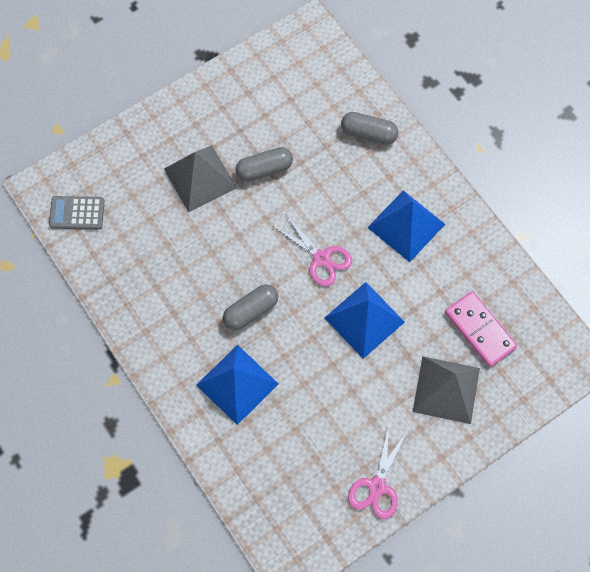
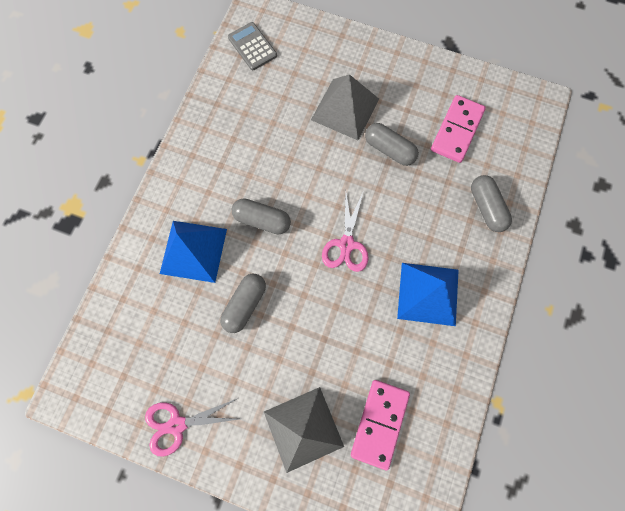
camera: 55 degrees right, 5 degrees up
blue pyramid [324,282,405,359] -> none
none -> grey capsule [220,274,266,333]
none -> pink domino [431,95,486,163]

